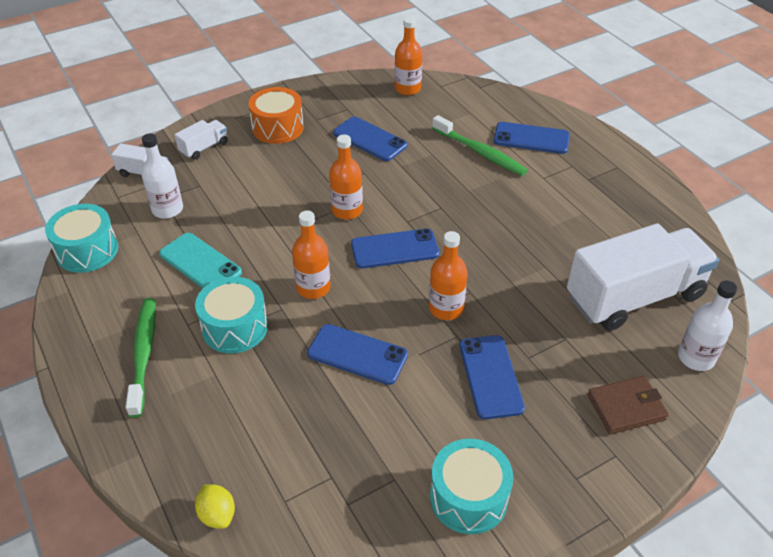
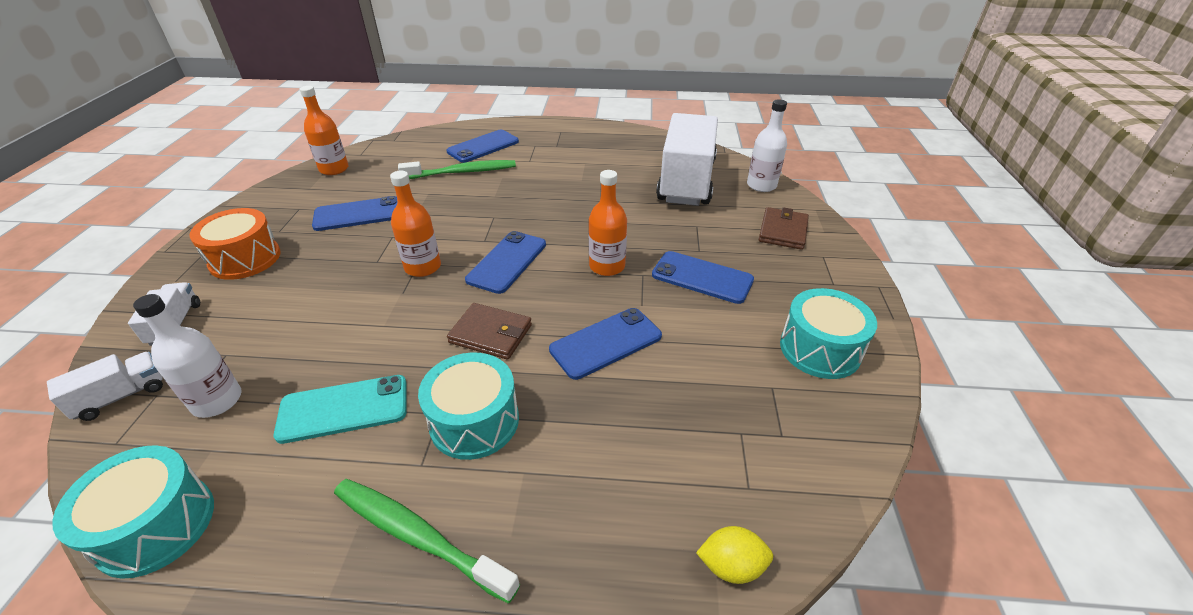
camera: 55 degrees left, 5 degrees down
orange bottle [292,211,331,299] -> brown wallet [447,303,532,360]

